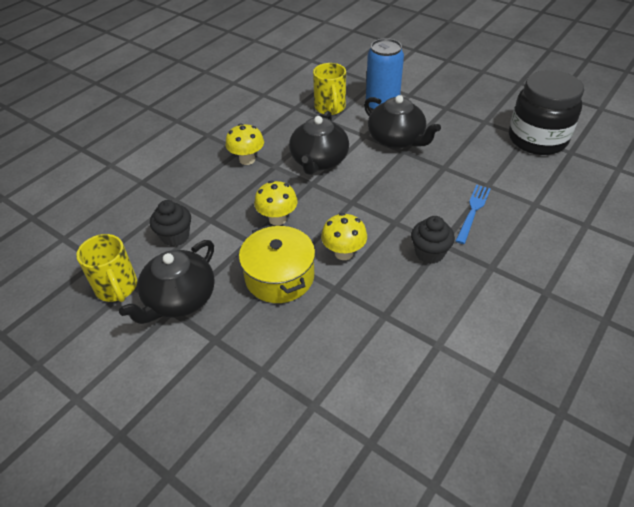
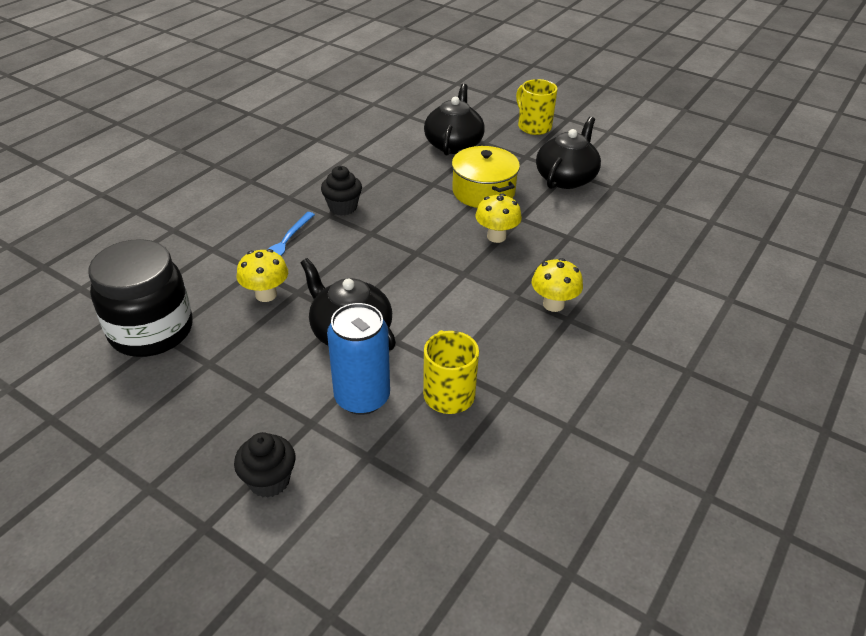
camera: 175 degrees right, 5 degrees down
yellow mug [76,234,137,302] -> yellow mug moved to [516,79,558,135]
black cupcake [150,200,191,247] -> black cupcake moved to [234,432,296,498]
black teapot [289,111,349,175] -> black teapot moved to [424,84,485,155]
yellow mushroom [321,213,367,260] -> yellow mushroom moved to [237,249,288,302]

